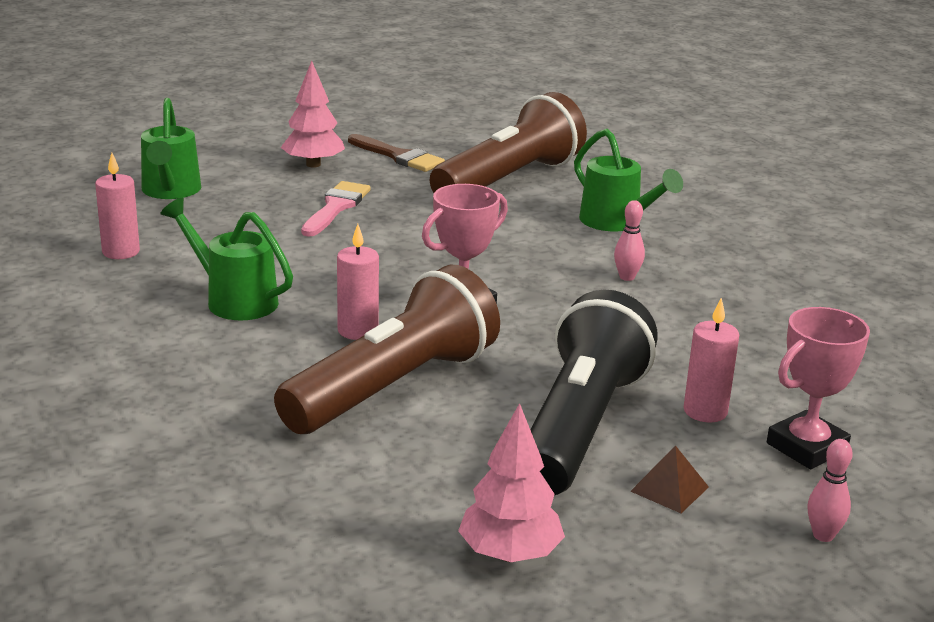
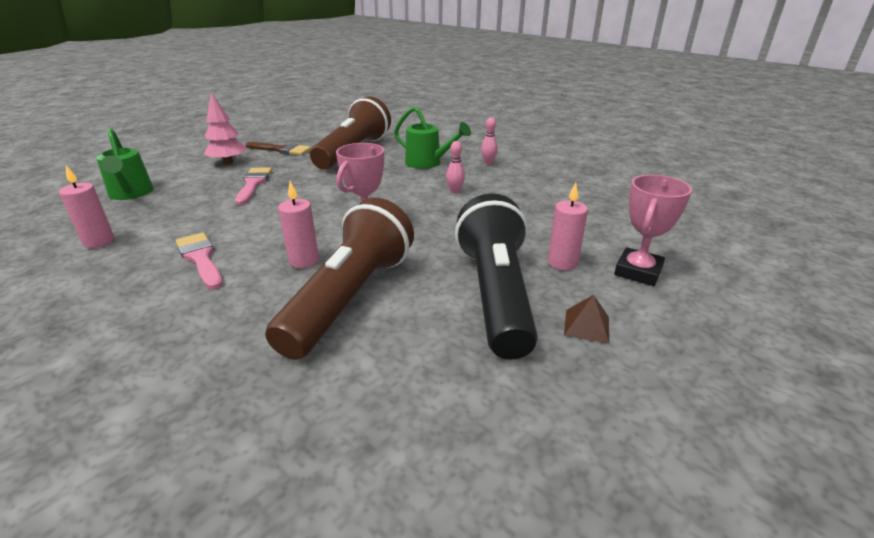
camera: 20 degrees left, 5 degrees up
green watering can [160,198,293,320] -> pink brush [176,232,223,289]
pink tree [458,403,565,562] -> none
pink bowling pin [808,439,853,542] -> pink bowling pin moved to [481,117,498,164]

